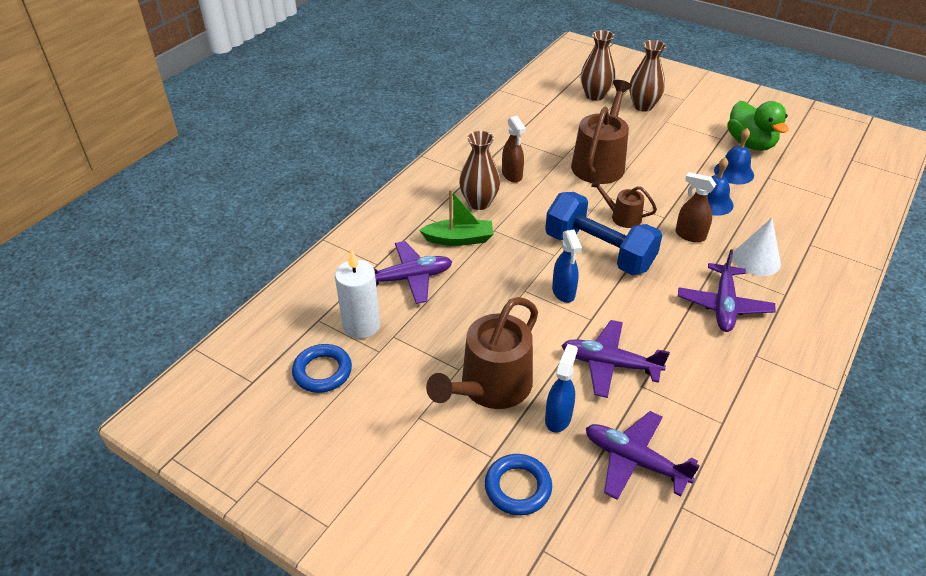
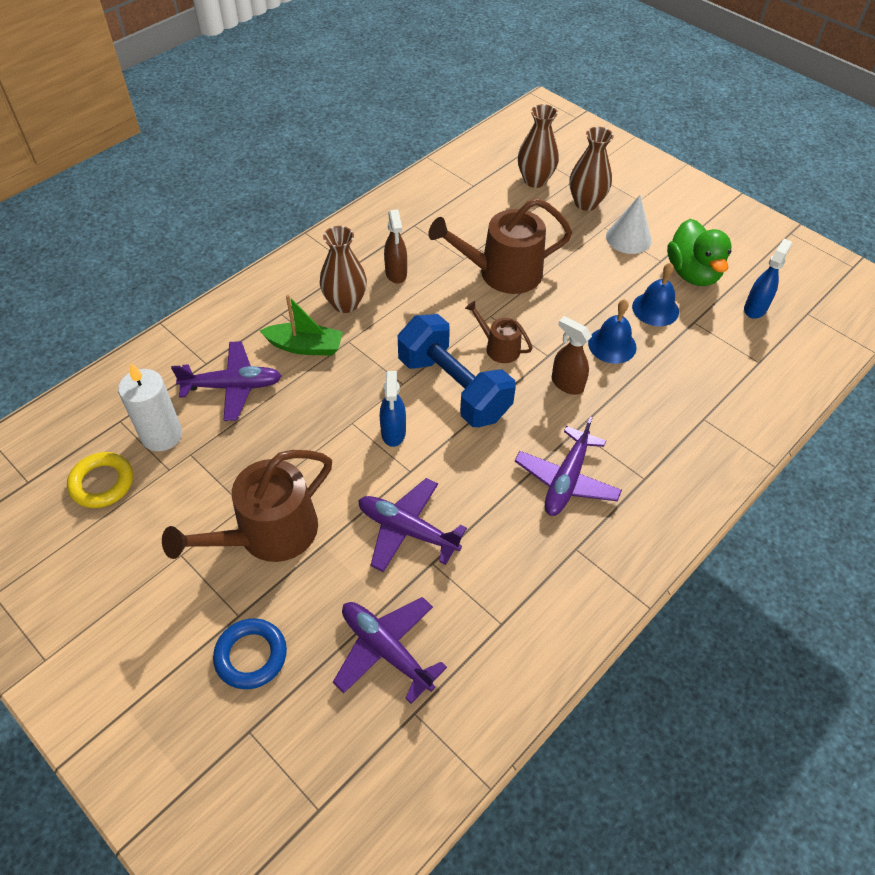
camera: 10 degrees right, 10 degrees up
blue ring [292,344,352,393] -> yellow ring [67,452,133,508]
blue spray bottle [545,344,578,433] -> blue spray bottle moved to [744,239,792,319]
brown watering can [571,80,632,184] -> brown watering can turned 135 degrees counterclockwise [428,198,572,294]
white cone [733,218,781,276] -> white cone moved to [606,195,652,254]

